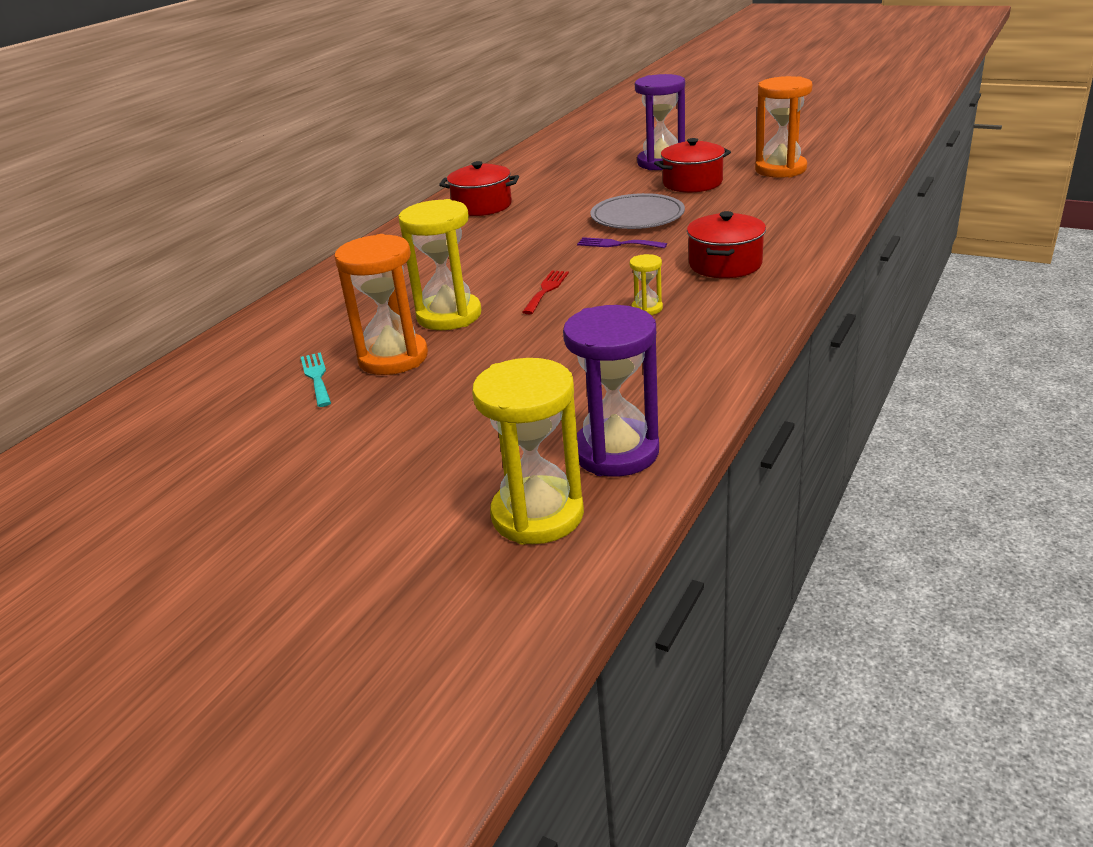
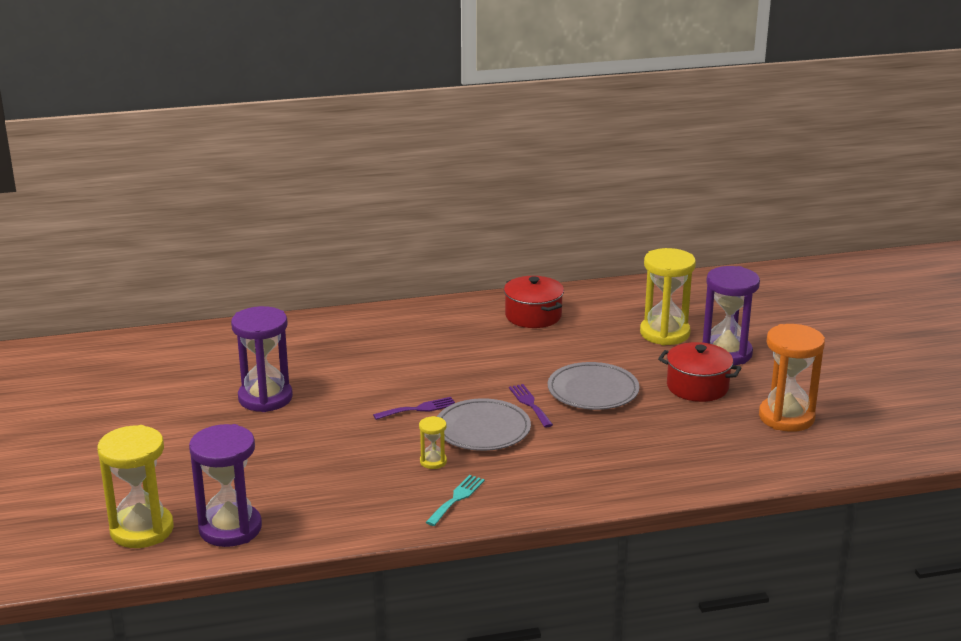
camera: 45 degrees right, 5 degrees down
turquoise fork [301,352,331,407] -> turquoise fork moved to [426,475,485,526]
orange hourglass [334,234,428,375] -> purple hourglass [231,306,293,412]
yellow hourglass [398,199,481,330] -> yellow hourglass moved to [640,248,696,345]
red fork [522,271,569,314] -> purple fork [373,397,455,420]
red pot [687,211,766,278] -> none
none -> grey plate [437,398,531,451]

